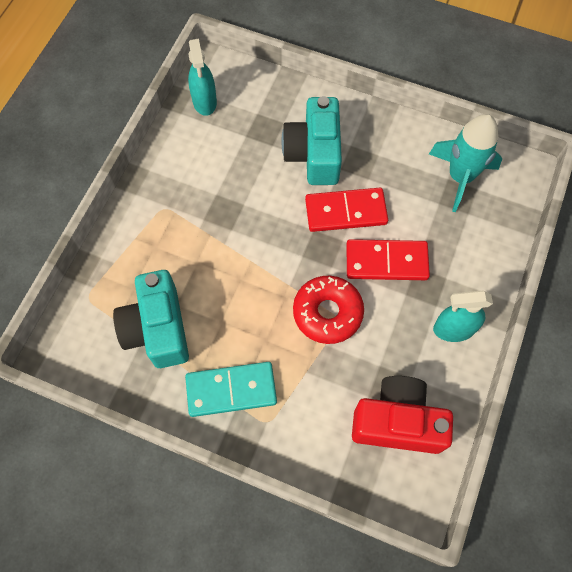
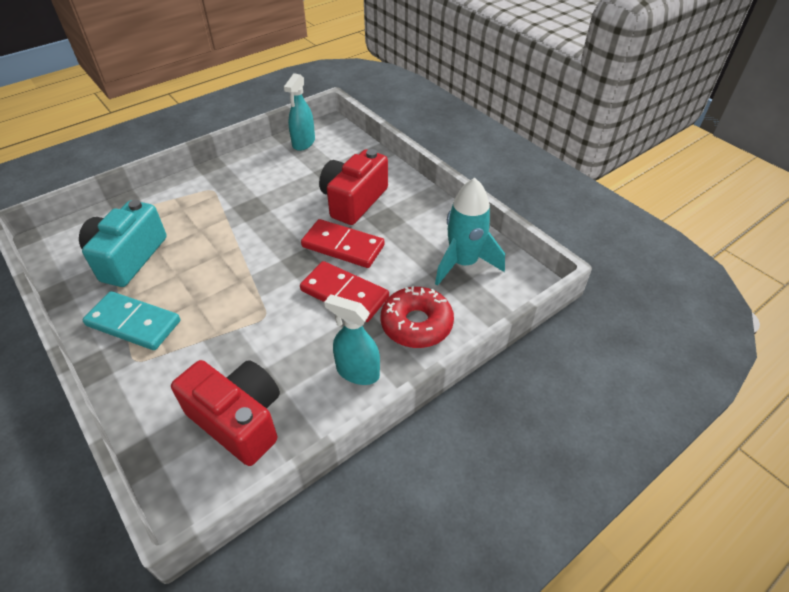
camera: 30 degrees right, 20 degrees down
turquoise camera [281,96,342,185] -> red camera [319,149,388,225]
red donut [293,276,364,344] -> red donut moved to [380,287,454,348]

